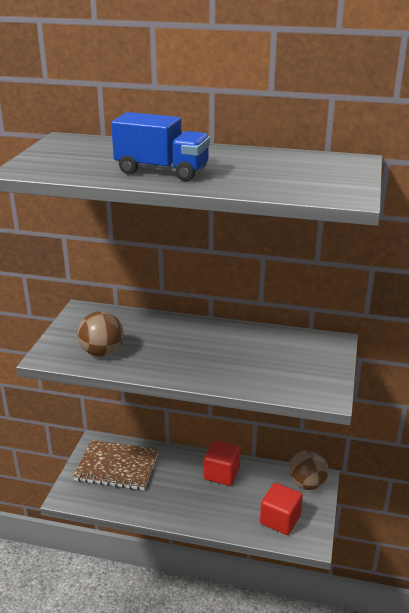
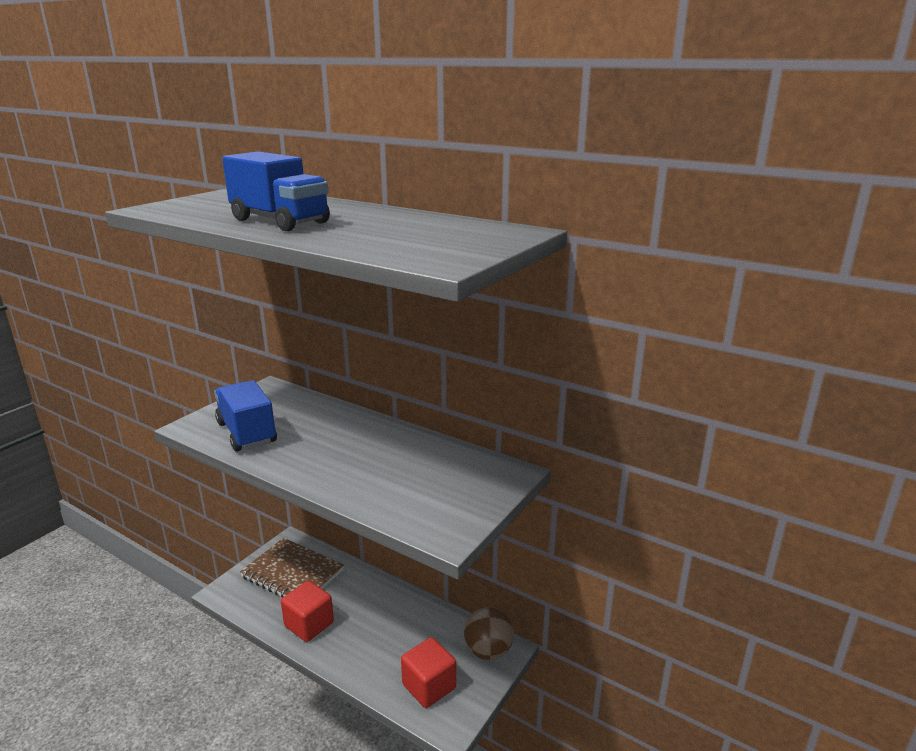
camera: 20 degrees right, 5 degrees down
brown ball [78,311,124,357] -> blue truck [214,380,277,452]
red cube [204,440,241,486] -> red cube moved to [281,581,334,642]

